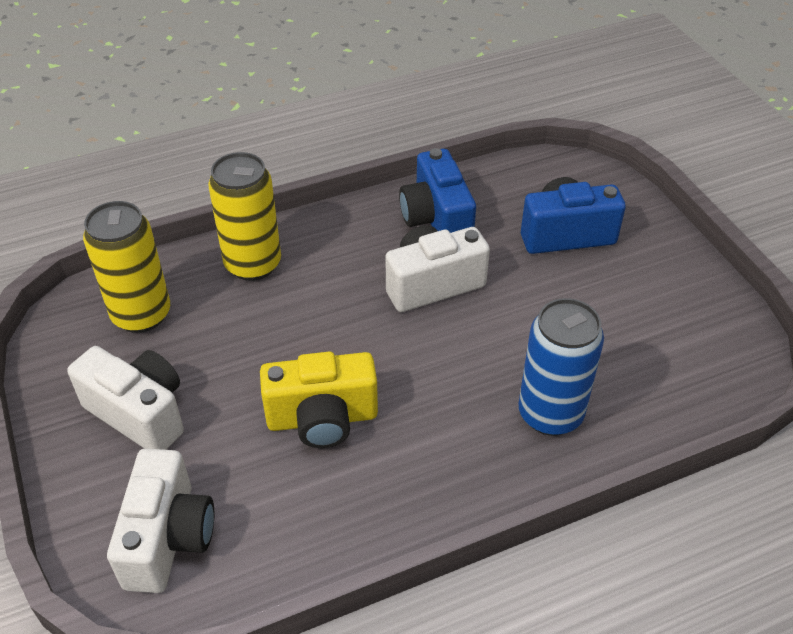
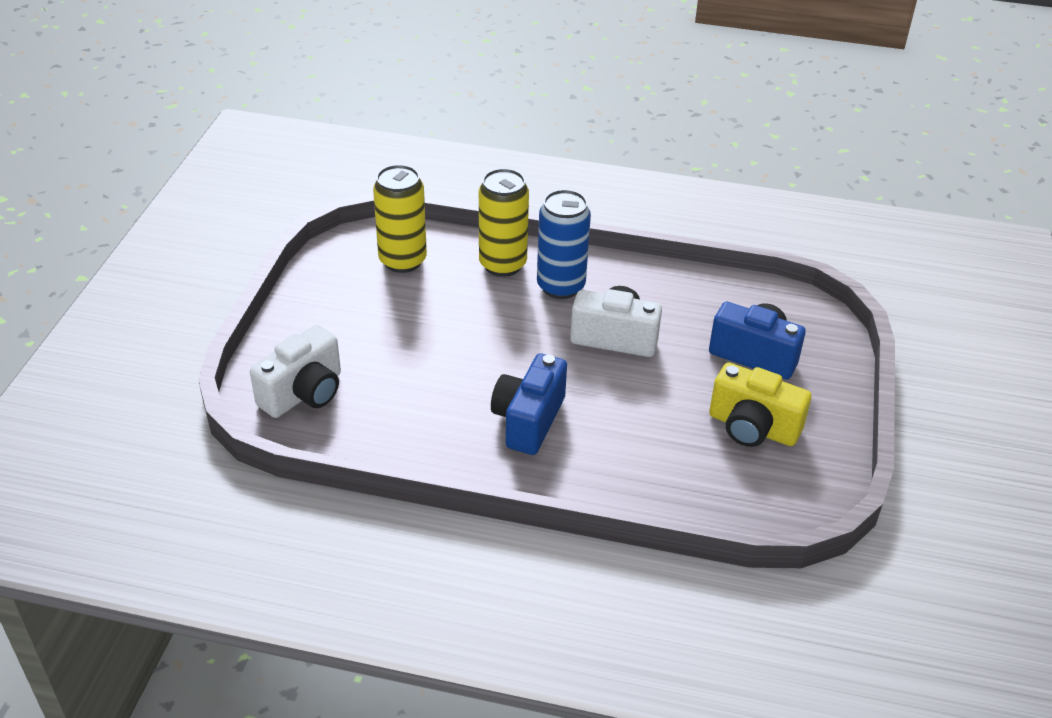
camera: 35 degrees right, 5 degrees down
white camera [67,346,184,450] -> none
yellow camera [260,352,378,448] -> yellow camera moved to [709,362,811,447]
blue camera [399,148,476,233] -> blue camera moved to [491,353,567,455]
blue can [518,298,604,436] -> blue can moved to [537,189,591,299]

